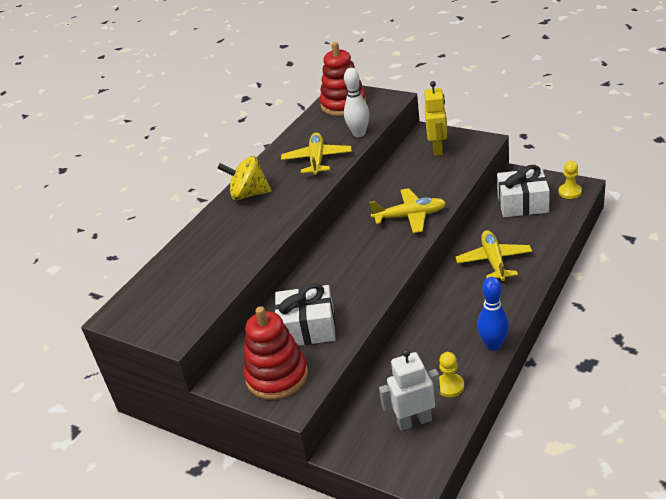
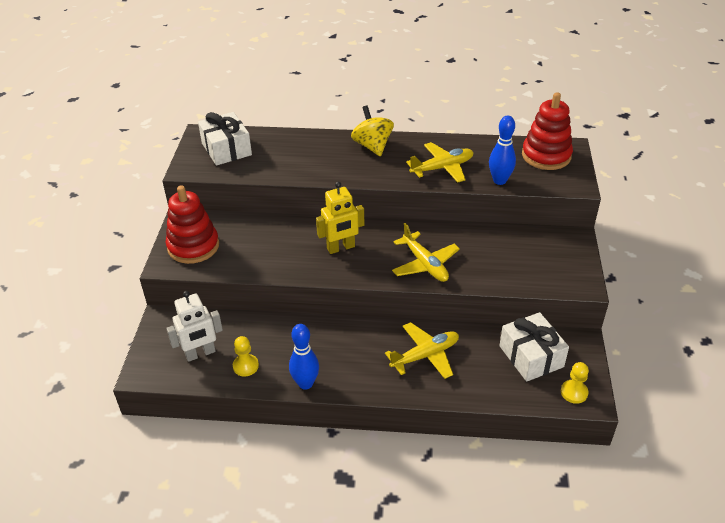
camera: 60 degrees right, 5 degrees up
white gift [274,283,336,346] -> white gift moved to [198,112,252,166]
white bowling pin [344,68,369,137] -> blue bowling pin [489,115,516,185]
white robot [379,349,440,431] -> white robot turned 105 degrees clockwise [166,291,223,362]
yellow robot [424,81,447,156] -> yellow robot moved to [316,182,364,254]

